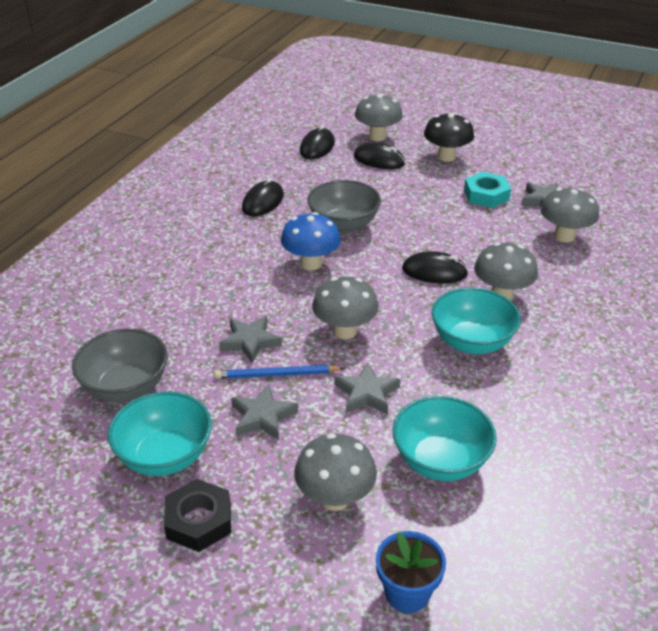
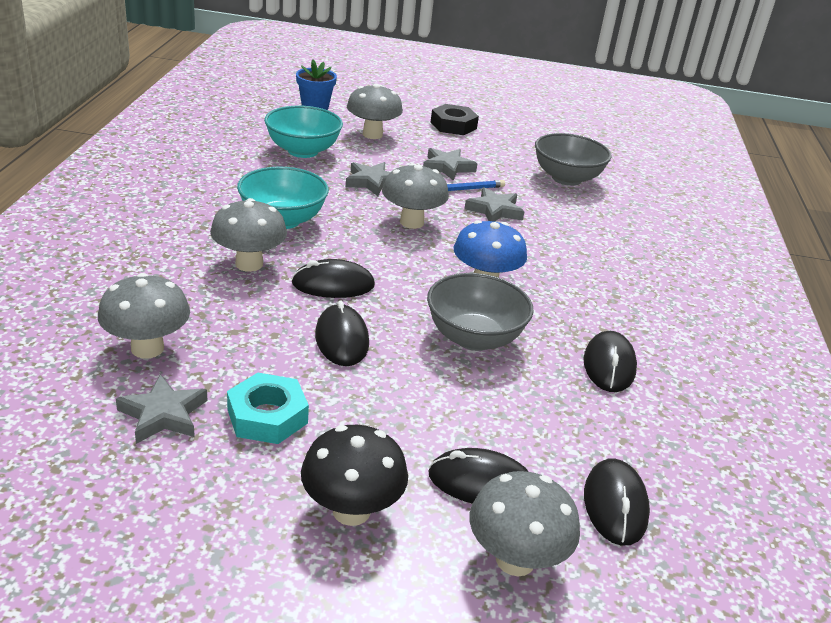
camera: 160 degrees right, 5 degrees down
turquoise bowl [108,391,212,476] -> none
none -> black mouse [315,300,369,366]

